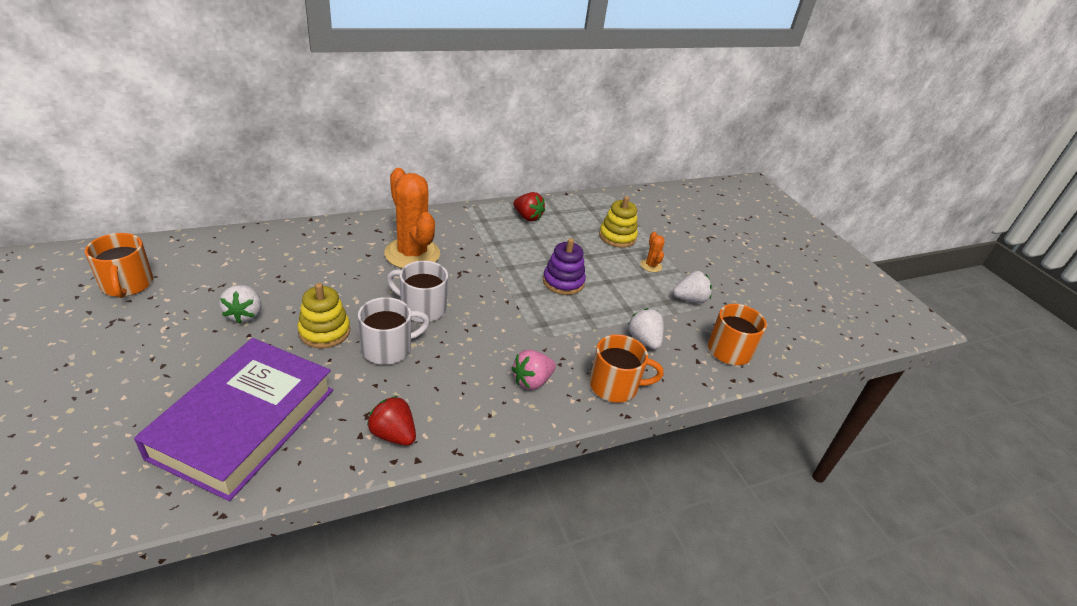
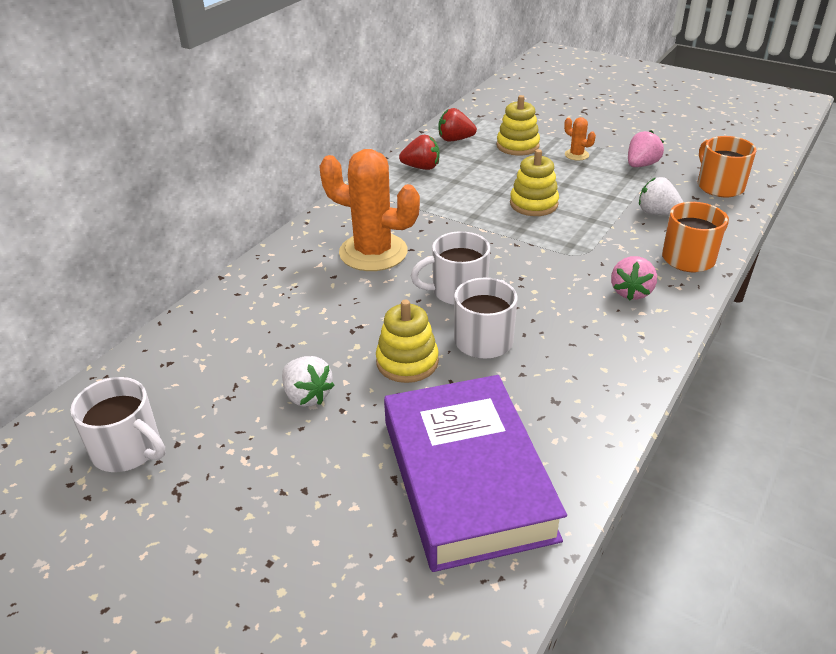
camera: 30 degrees left, 0 degrees up
orange mug [85,233,153,298] -> white mug [70,377,165,472]
red strawberry [367,396,416,446] -> red strawberry moved to [439,108,477,141]
purple stacking toy [543,238,586,295] -> yellow stacking toy [510,149,559,216]
white strawberry [673,271,712,303] -> pink strawberry [628,131,664,167]

